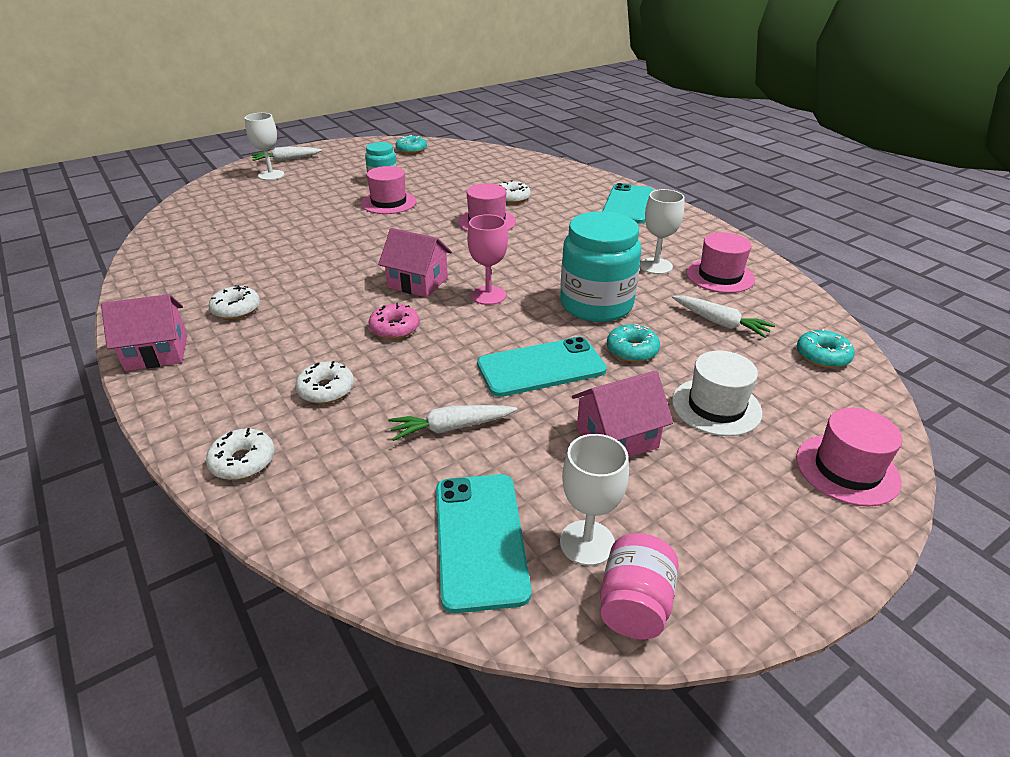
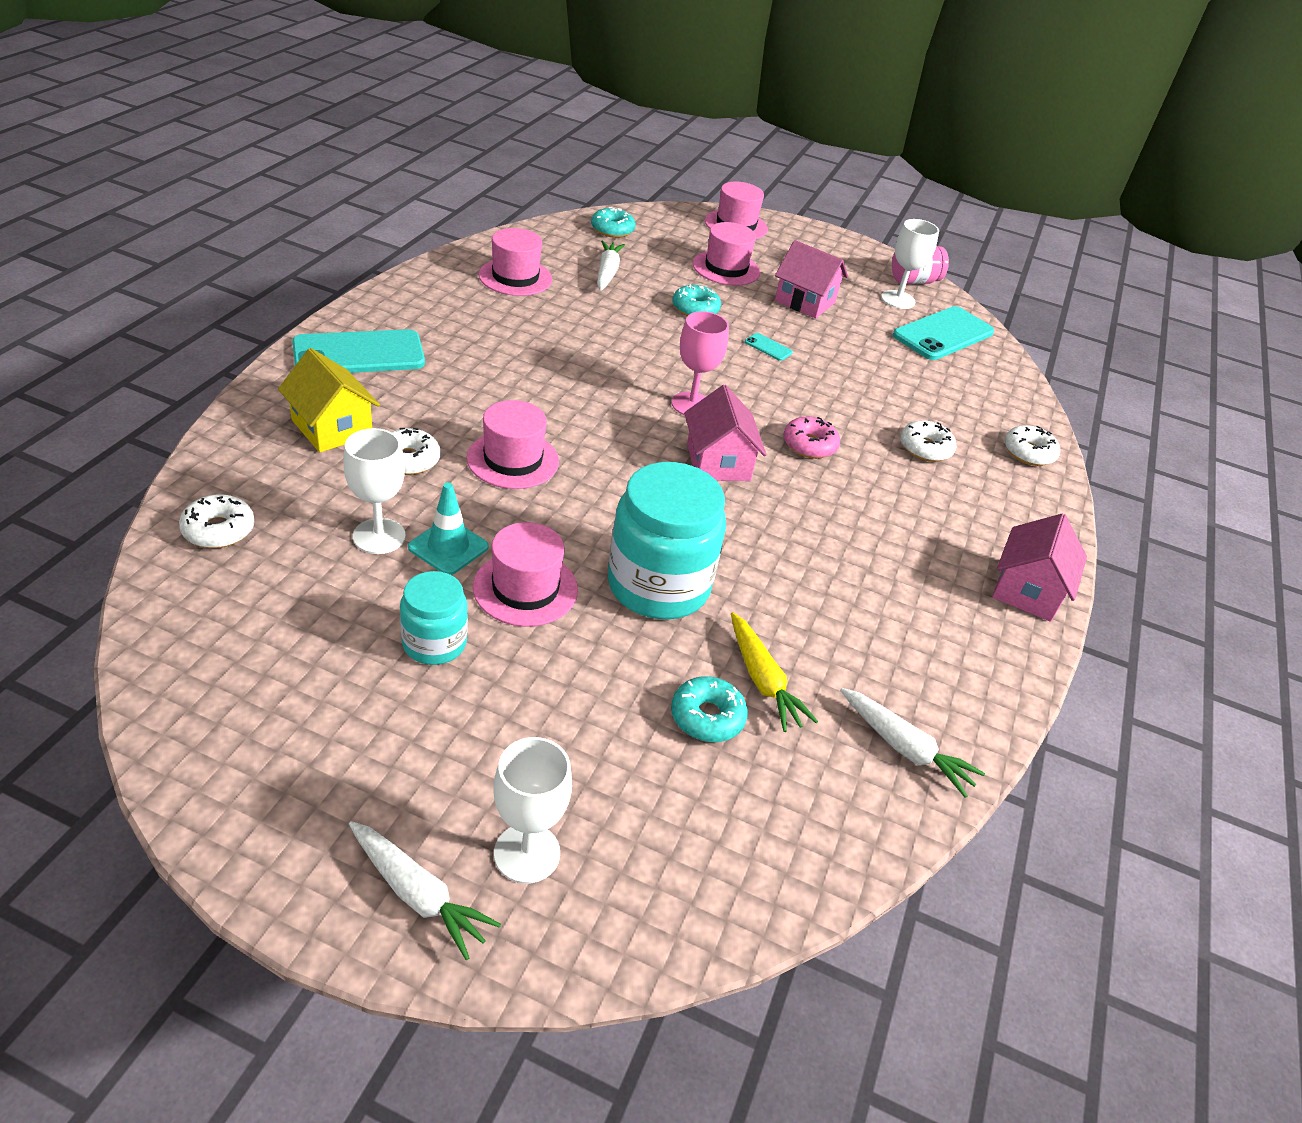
camera: 130 degrees left, 5 degrees up
pink house [101,294,187,371] -> pink house turned 75 degrees clockwise [992,513,1087,622]
white donut [209,285,260,319] -> white donut moved to [179,494,255,548]
white carrot [389,405,517,441] -> white carrot moved to [840,688,985,798]
turquoise donut [395,135,427,154] -> turquoise donut moved to [671,676,748,742]
turquoise phone [477,337,607,397] -> turquoise phone [745,333,793,361], size x0.41
turquoise jar [560,211,641,322] -> turquoise jar moved to [608,462,726,620]
white goblet [640,189,685,274] -> white goblet moved to [343,428,406,554]
white hat [672,350,762,436] -> pink hat [693,222,760,286]
none -> yellow house [278,348,380,452]
none -> turquoise traffic cone [408,482,489,575]
none -> yellow carrot [731,612,818,732]

